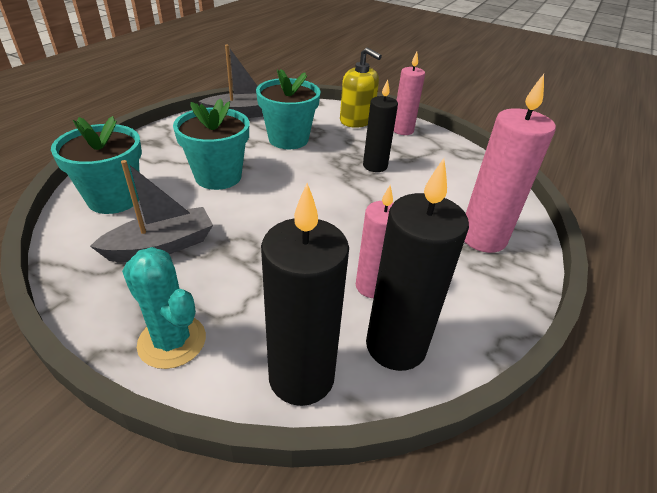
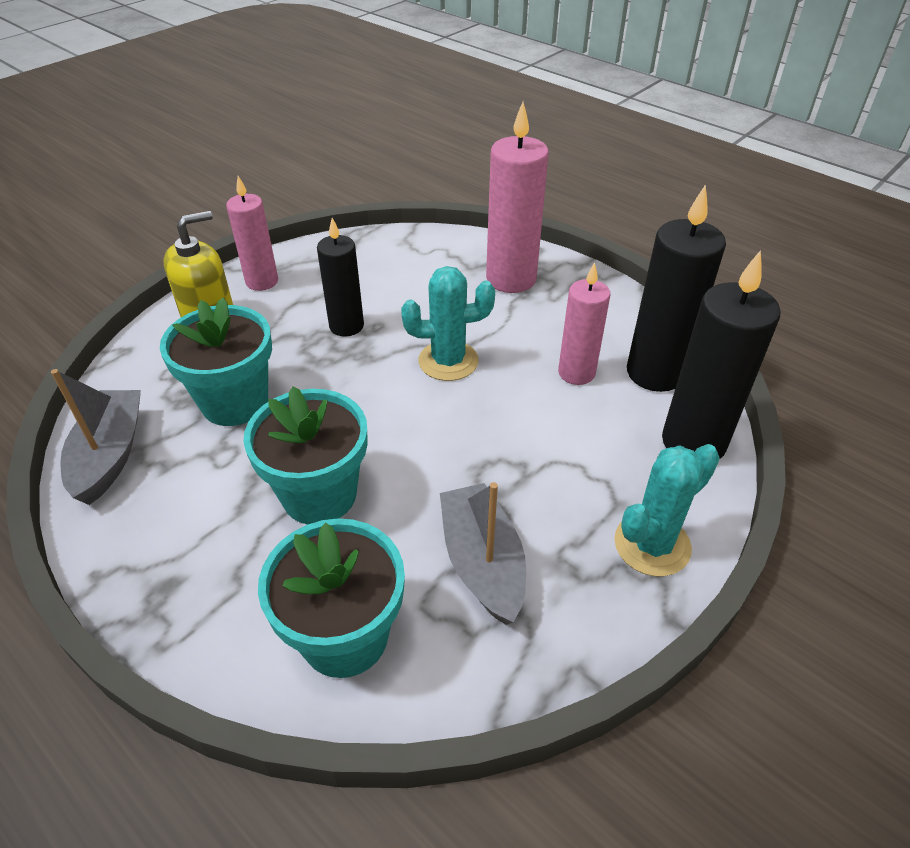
camera: 75 degrees left, 5 degrees up
none -> turquoise cactus [401,266,495,381]

